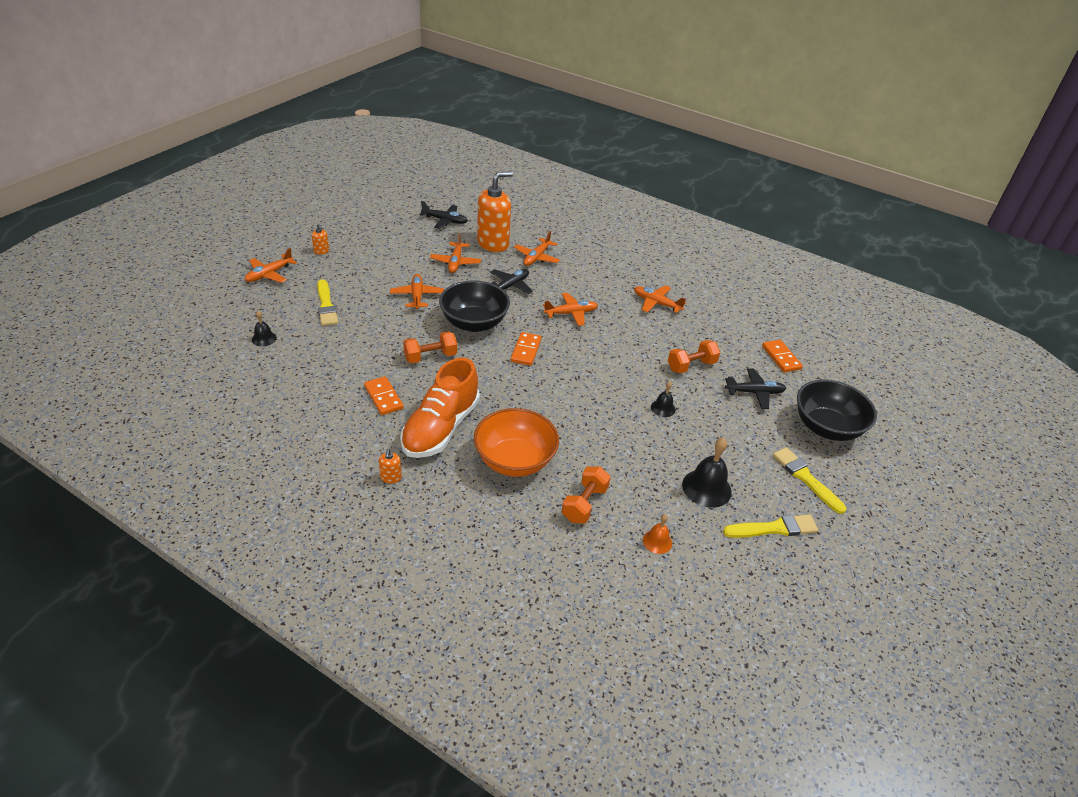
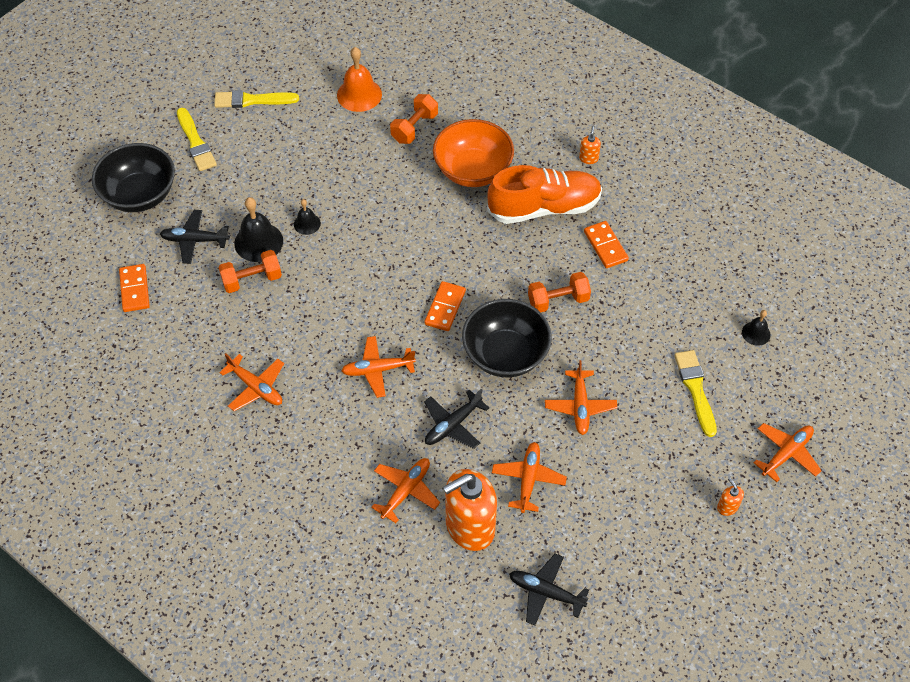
camera: 170 degrees left, 15 degrees up
orange shoe [400,358,480,458] -> orange shoe turned 45 degrees clockwise [487,165,602,224]
orange bell [643,514,672,554] -> orange bell [337,47,382,112], size x1.79
black bell [682,438,732,508] -> black bell moved to [234,197,283,262]

